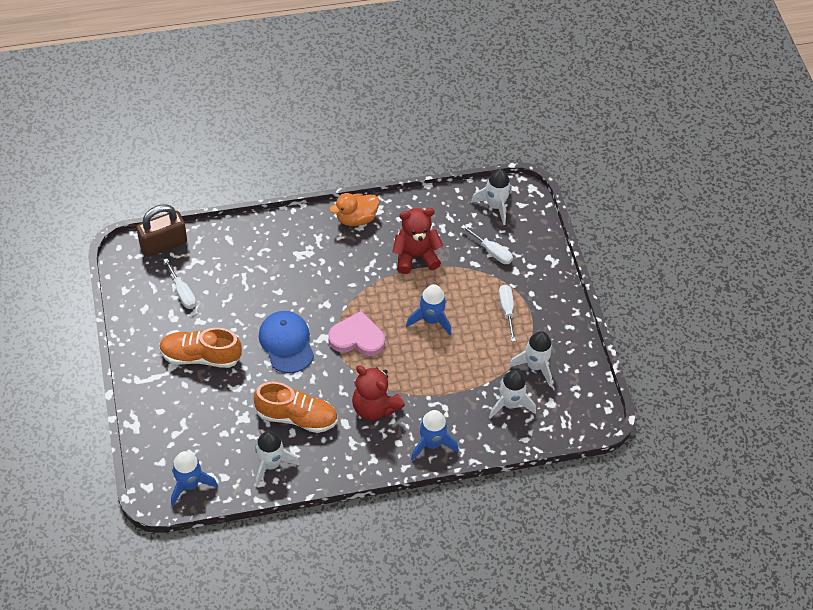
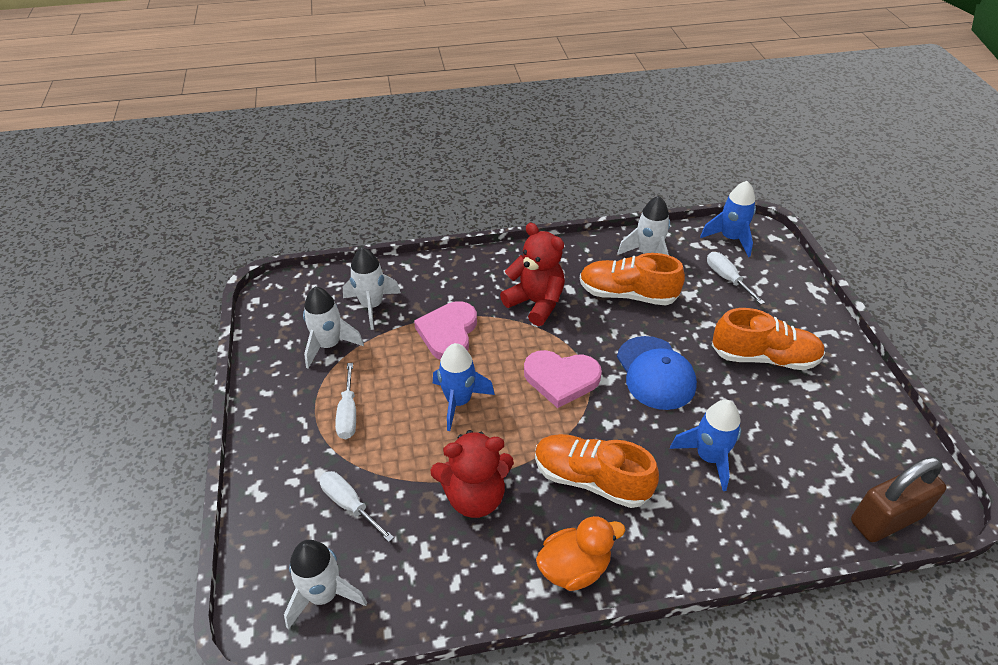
camera: 175 degrees left, 10 degrees down
white screwdriver [163,258,196,309] -> white screwdriver moved to [707,252,765,305]
blue rocket [411,410,459,461] -> blue rocket moved to [670,400,741,491]
none -> pink heart [414,301,477,360]
none -> orange shoe [535,434,659,508]

